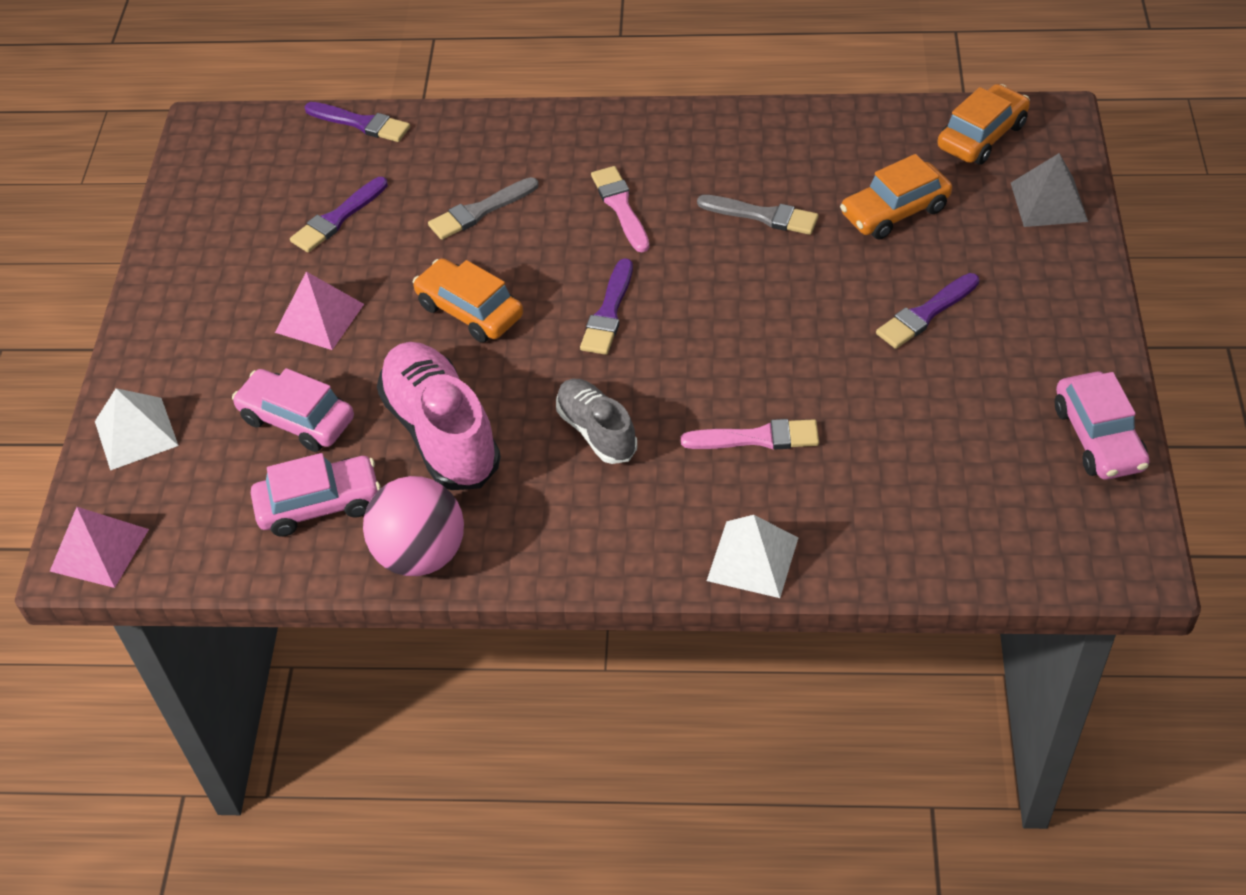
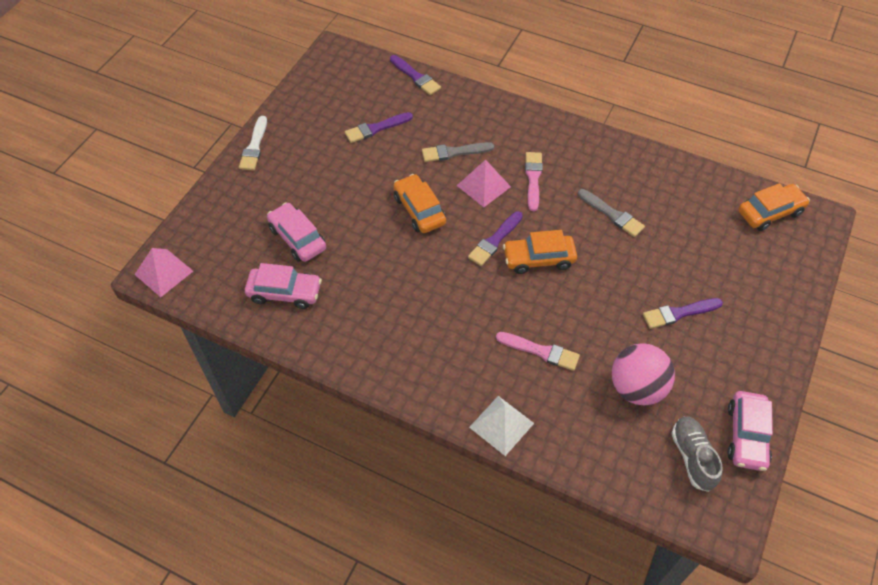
camera: 20 degrees right, 5 degrees up
white pyramid [95,388,179,470] -> none
pink pyramid [275,272,364,350] -> pink pyramid moved to [457,160,511,207]
pink ball [363,476,464,576] -> pink ball moved to [612,343,675,405]
pink shoe [377,342,501,490] -> none
grey shoe [556,379,637,464] -> grey shoe moved to [672,416,723,492]
orange car [840,154,952,240] -> orange car moved to [503,230,577,274]
grey pyramid [1011,153,1088,227] -> none
none -> white brush [239,116,267,170]

